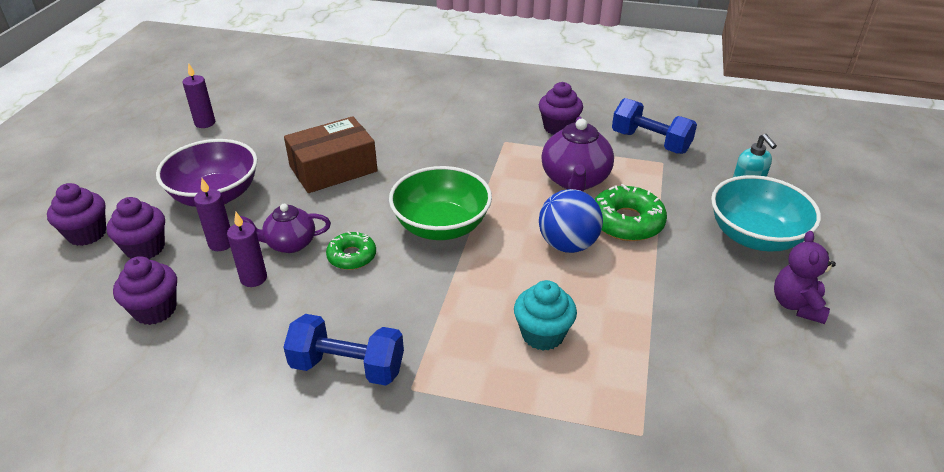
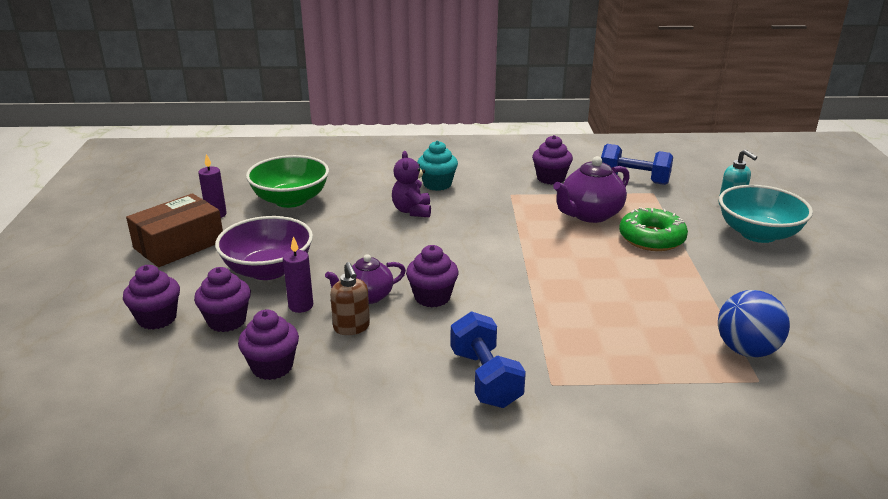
camera: 15 degrees left, 10 degrees down
purple candle [227,212,267,287] -> brown soap dispenser [330,262,370,335]
blue dumbbell [283,314,404,386] -> blue dumbbell turned 75 degrees clockwise [451,311,526,408]
brown box [284,116,378,193] -> brown box moved to [126,193,223,267]
green donut [326,231,376,270] -> purple cupcake [406,245,459,307]
green bowl [389,166,492,240] -> green bowl moved to [246,155,329,208]
turquoise cupcake [514,280,577,350] -> turquoise cupcake moved to [417,141,458,191]
blue ball [539,189,603,253] -> blue ball moved to [718,290,790,357]
purple teapot [541,116,614,191] -> purple teapot turned 60 degrees clockwise [553,156,630,223]
purple teddy bear [774,231,836,324] -> purple teddy bear moved to [392,151,431,217]

